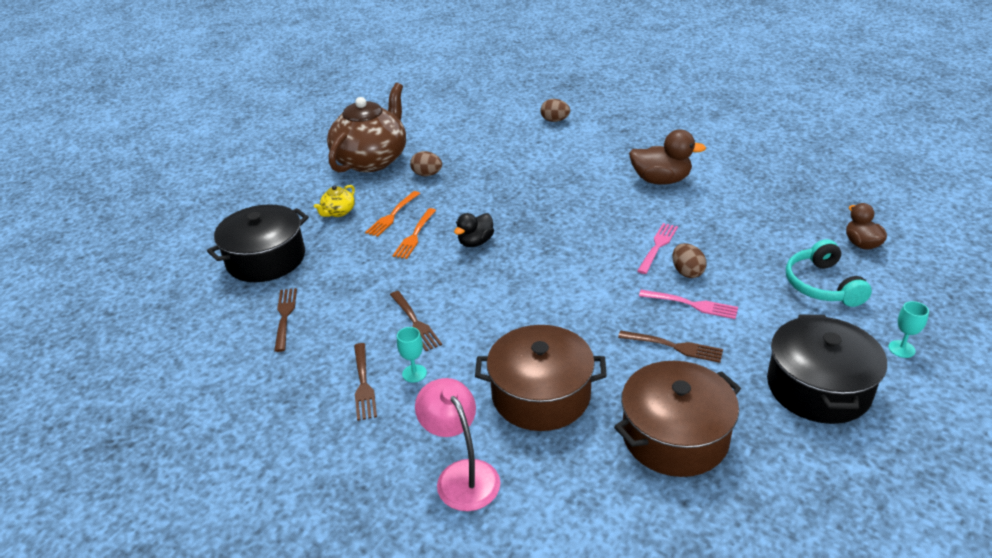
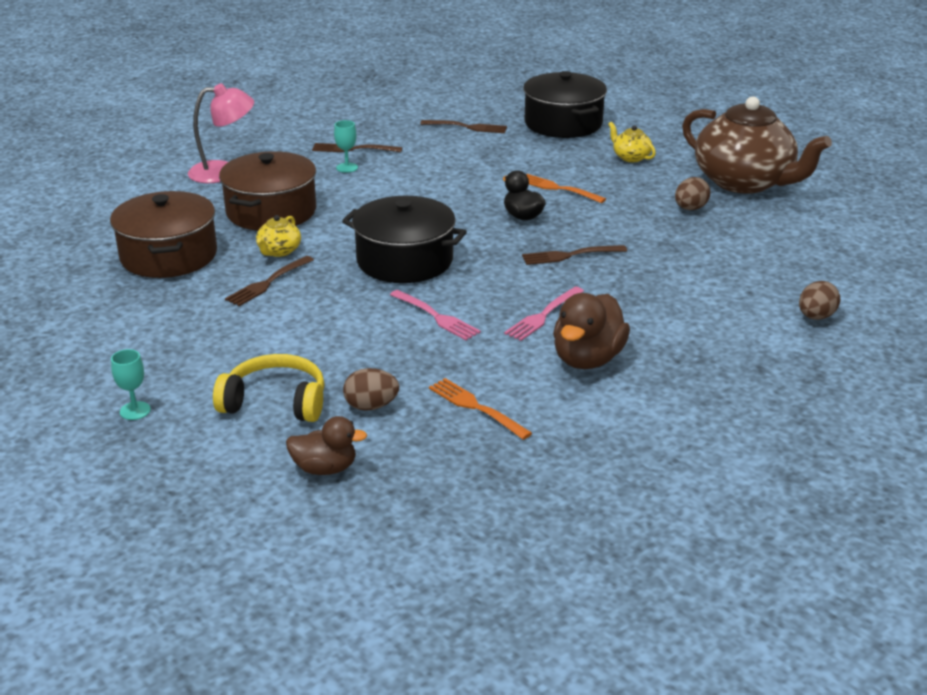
camera: 105 degrees right, 5 degrees down
orange fork [365,191,420,237] -> orange fork moved to [429,378,532,440]
brown fork [390,291,442,351] -> brown fork moved to [522,245,627,265]
pink fork [639,290,738,319] -> pink fork moved to [504,287,584,341]
brown egg [672,243,707,278] -> brown egg moved to [343,368,399,411]
black pot [767,315,887,424] -> black pot moved to [342,196,467,283]
turquoise headphones [786,239,872,307] -> yellow headphones [213,354,325,422]
none -> yellow teapot [256,215,301,257]

